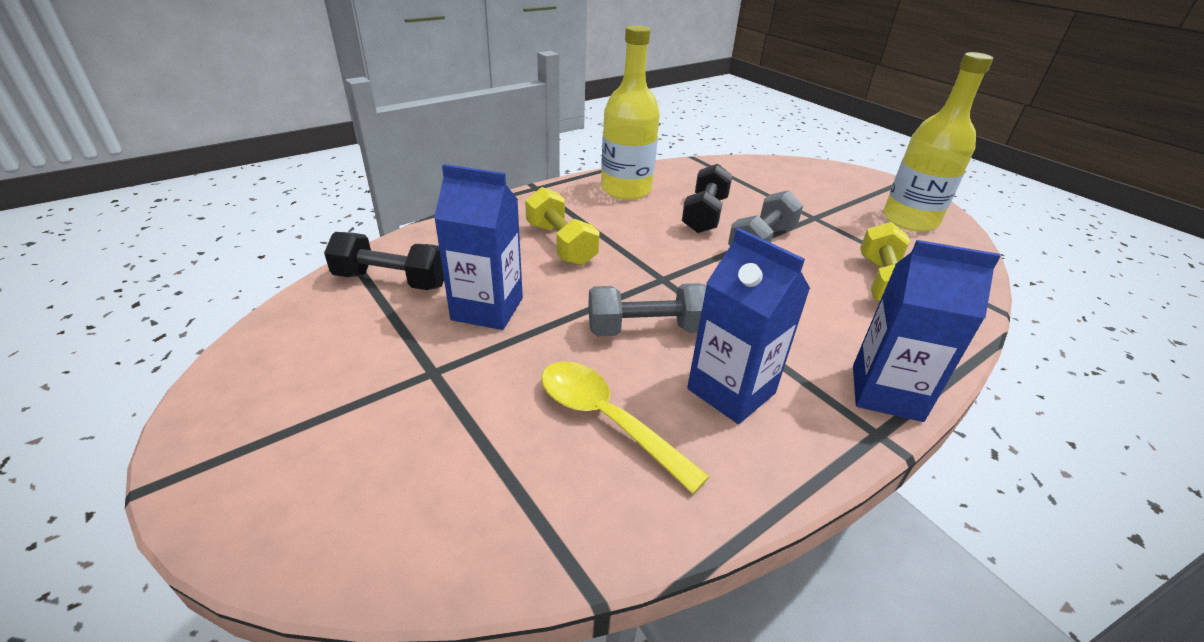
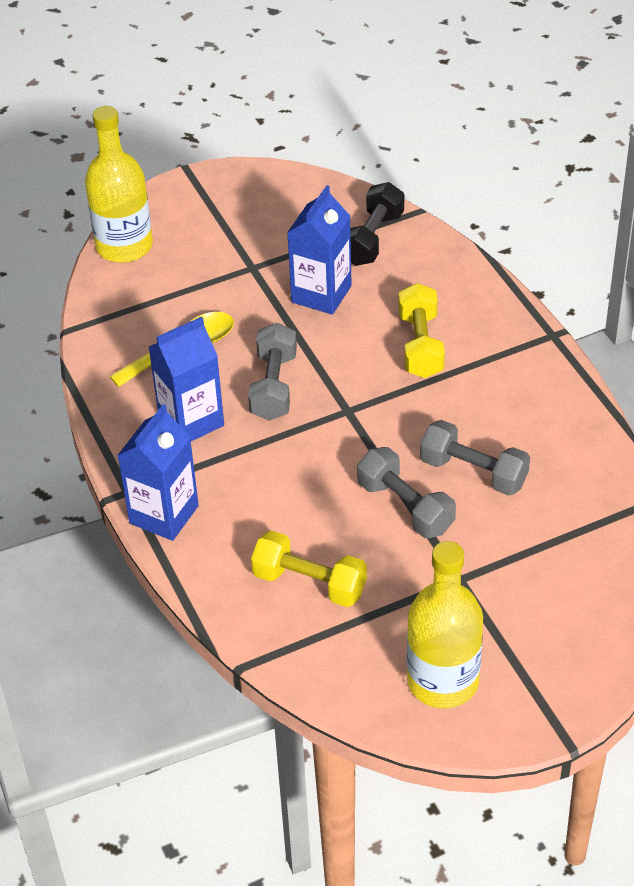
camera: 105 degrees right, 10 degrees up
yellow dumbbell [525,187,599,266] -> yellow dumbbell turned 75 degrees counterclockwise [398,283,445,378]
yellow bottle [601,25,660,200] -> yellow bottle moved to [85,106,153,263]
black dumbbell [682,164,733,233] -> grey dumbbell [420,420,530,496]

